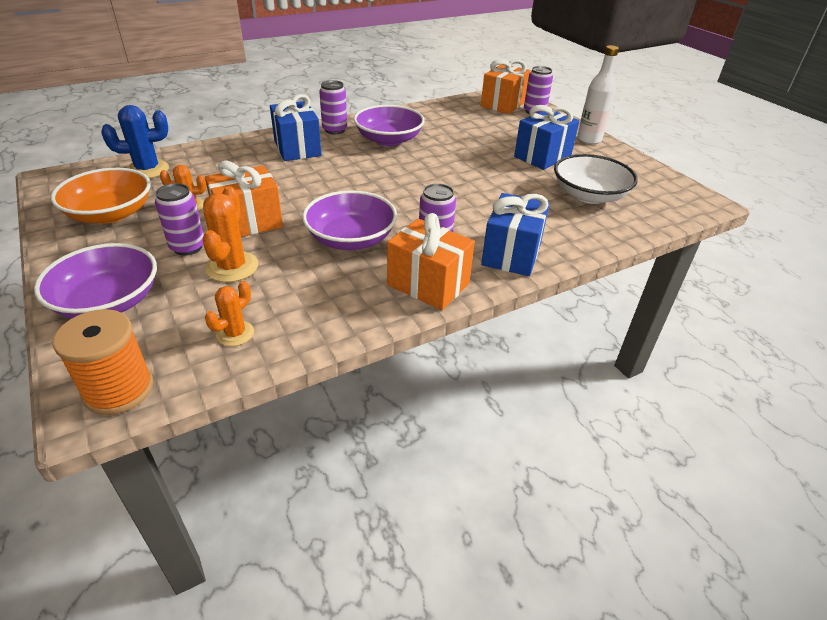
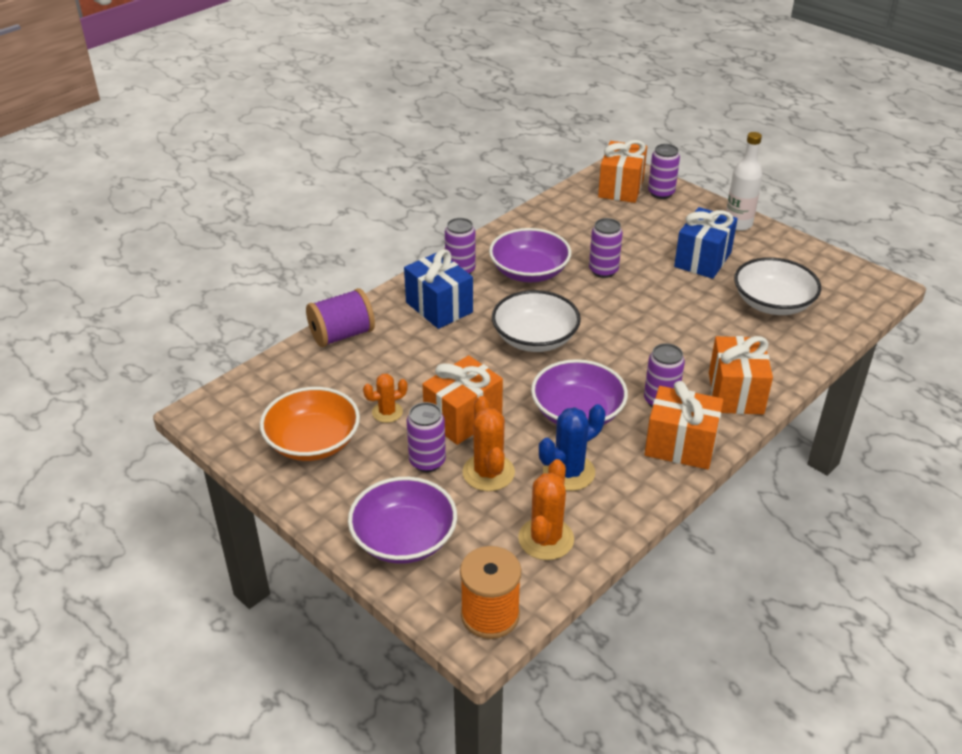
camera: 15 degrees left, 0 degrees up
blue cactus [101,105,169,179] -> blue cactus moved to [539,404,605,491]
orange cactus [205,281,254,346] -> orange cactus [518,459,574,560], size x1.60
blue gift [481,193,550,276] -> orange gift [709,336,773,414]
none -> purple spool [306,288,375,347]
none -> white bowl [492,290,581,352]
none -> purple can [589,218,623,278]

